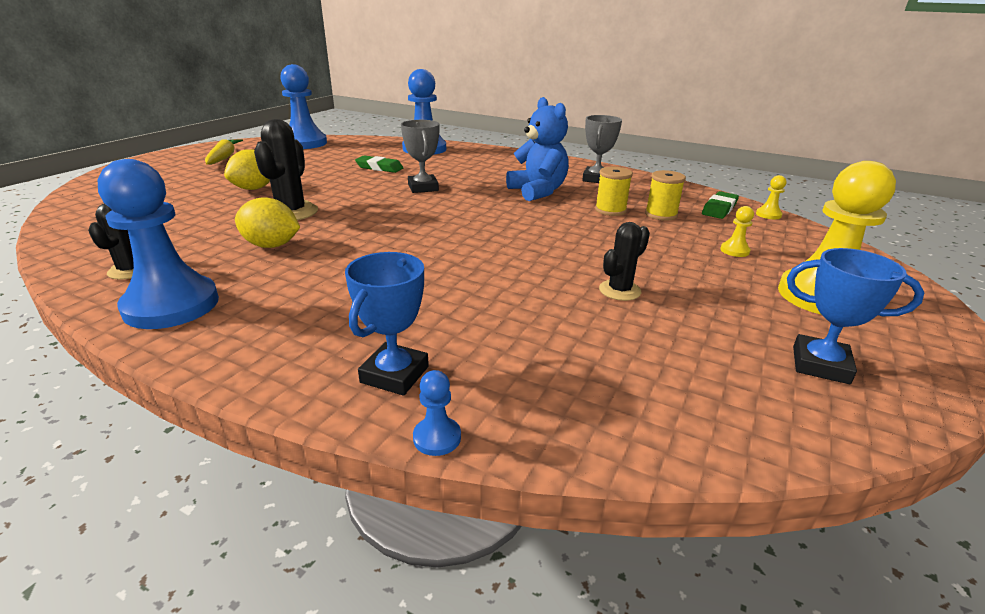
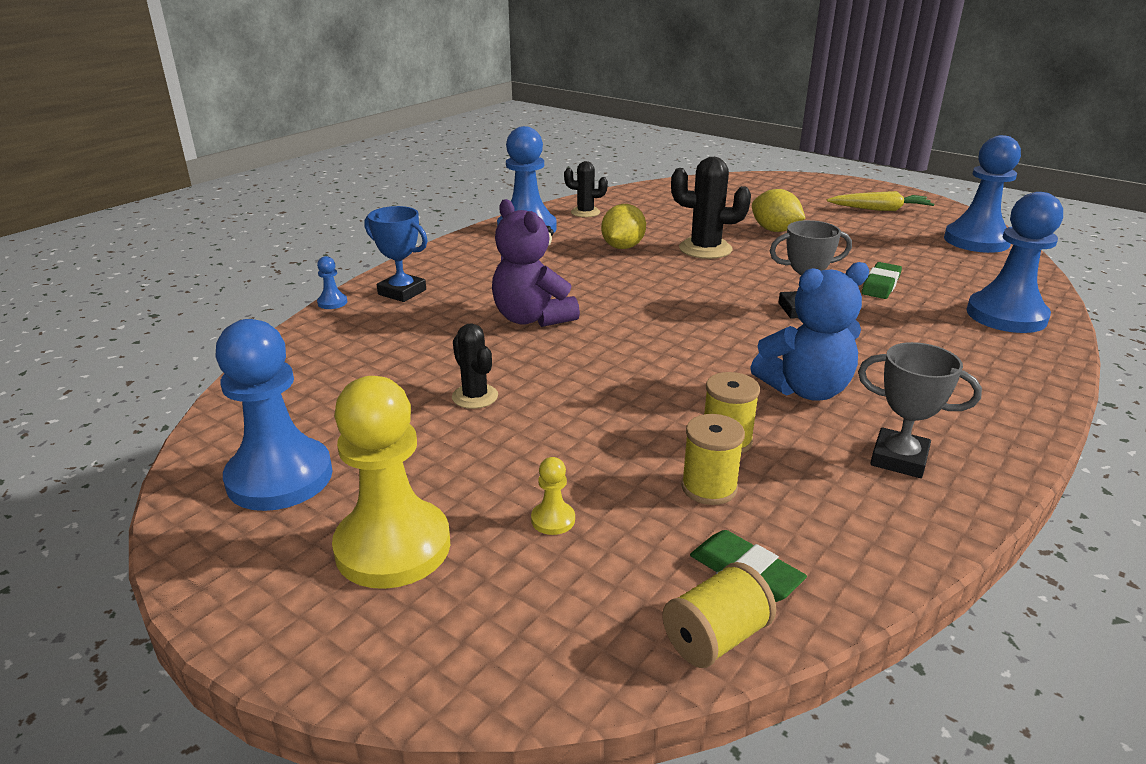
camera: 100 degrees right, 0 degrees up
yellow pawn [756,175,786,219] -> yellow spool [662,562,776,668]
blue trophy [787,248,925,384] -> blue pawn [216,319,333,511]
none -> purple teddy bear [492,199,580,327]

